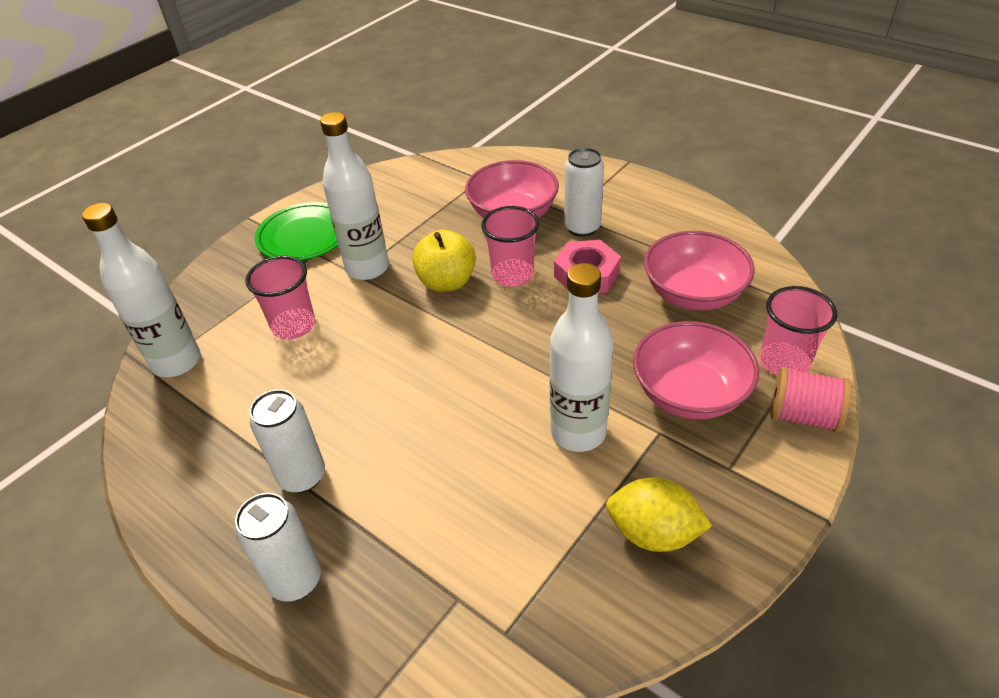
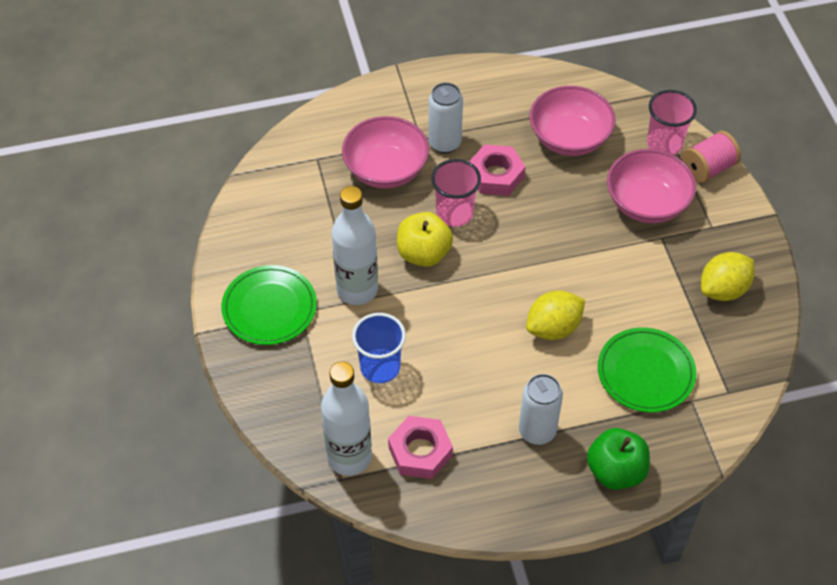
camera: 55 degrees left, 10 degrees up
white can [235,493,321,602] -> green apple [587,428,650,490]
pink cup [245,256,315,339] -> blue cup [352,313,406,383]
white bottle [550,263,614,452] -> none
none -> pink nut [388,416,453,479]
none -> yellow lemon [526,290,585,340]
none -> green plate [598,327,696,413]

